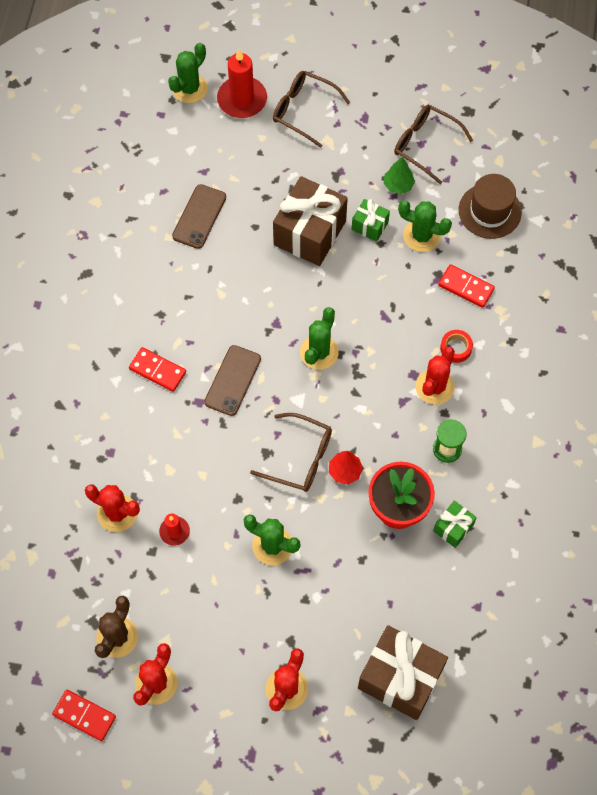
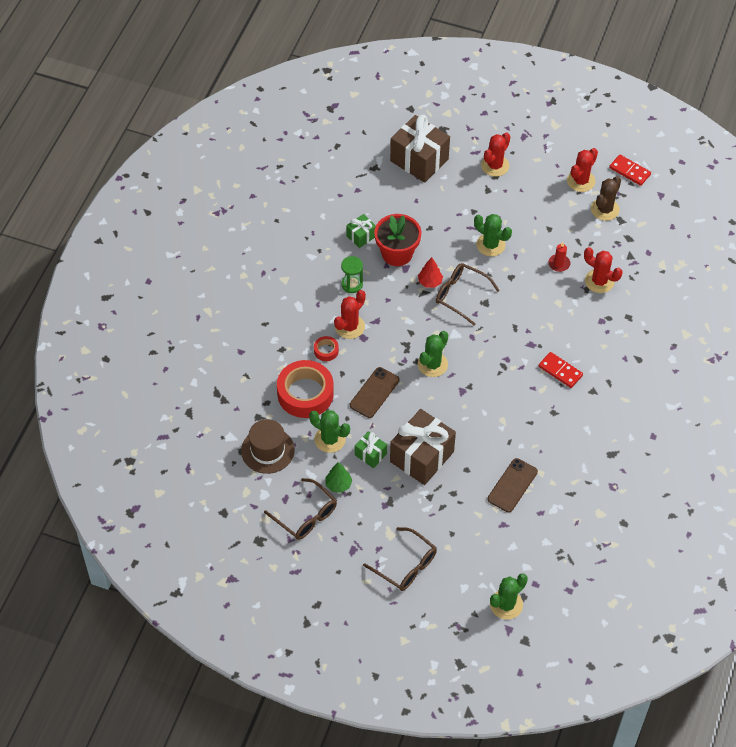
camera: 170 degrees left, 10 degrees down
brown phone [204,345,261,416] -> brown phone moved to [350,367,399,418]
red candle [217,49,267,118] -> none
red domino [438,264,495,308] -> red tape [277,360,334,418]

